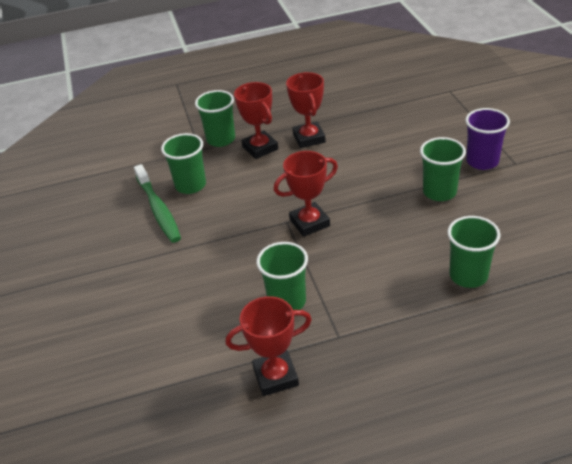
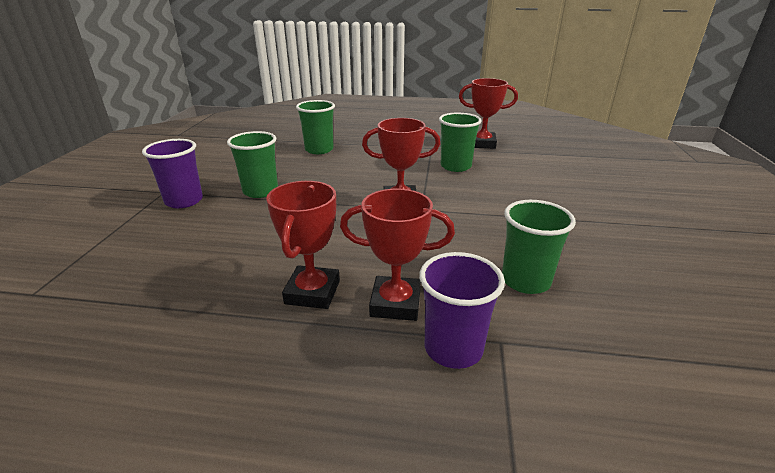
camera: 160 degrees left, 10 degrees down
green toothbrush [134,164,181,243] -> none
green cup [195,90,235,147] -> purple cup [419,252,505,369]
red trophy [234,82,278,159] -> red trophy turned 75 degrees counterclockwise [340,189,455,321]

